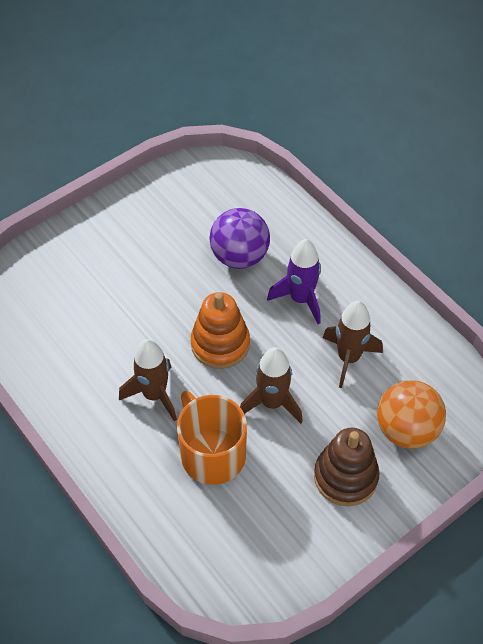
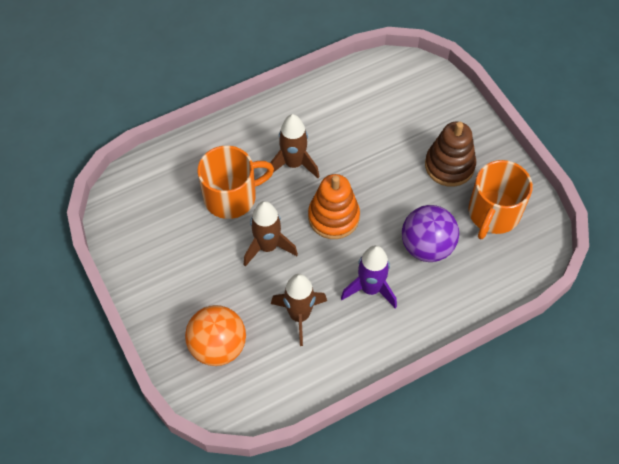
camera: 100 degrees right, 5 degrees up
brown stacking toy [314,428,379,506] -> brown stacking toy moved to [425,121,476,187]
none -> orange mug [468,160,533,239]

